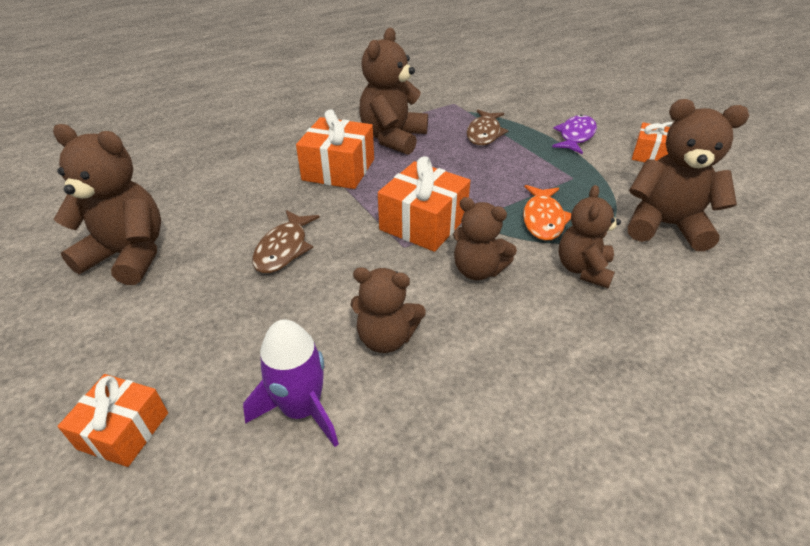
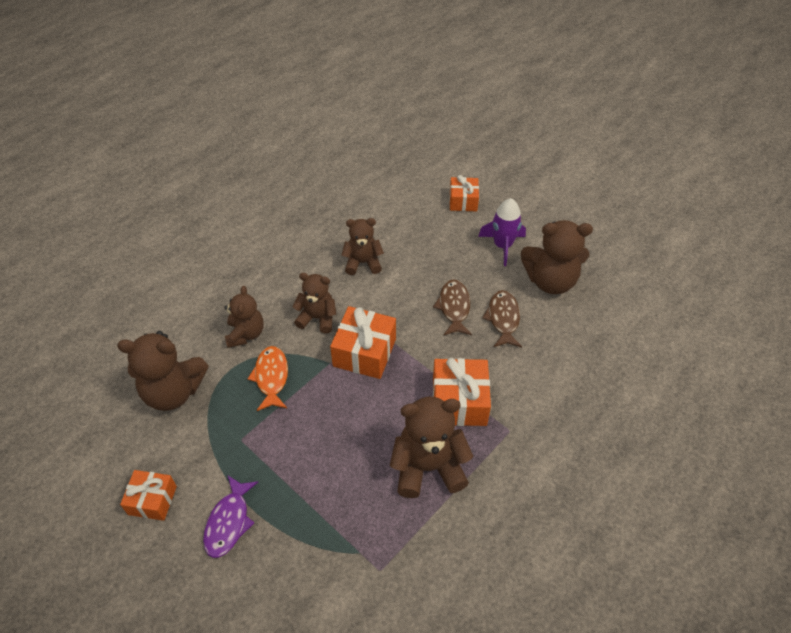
camera: 165 degrees right, 10 degrees up
purple rocket [243,319,339,447] -> purple rocket moved to [478,198,526,266]
brown teddy bear [359,28,428,155] -> brown teddy bear turned 105 degrees counterclockwise [390,397,474,498]
brown fish [466,109,508,146] -> brown fish moved to [482,290,522,347]

